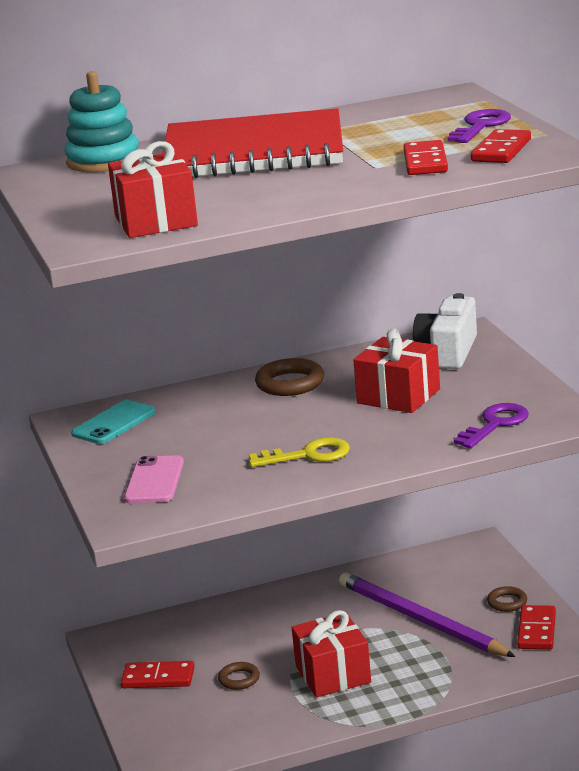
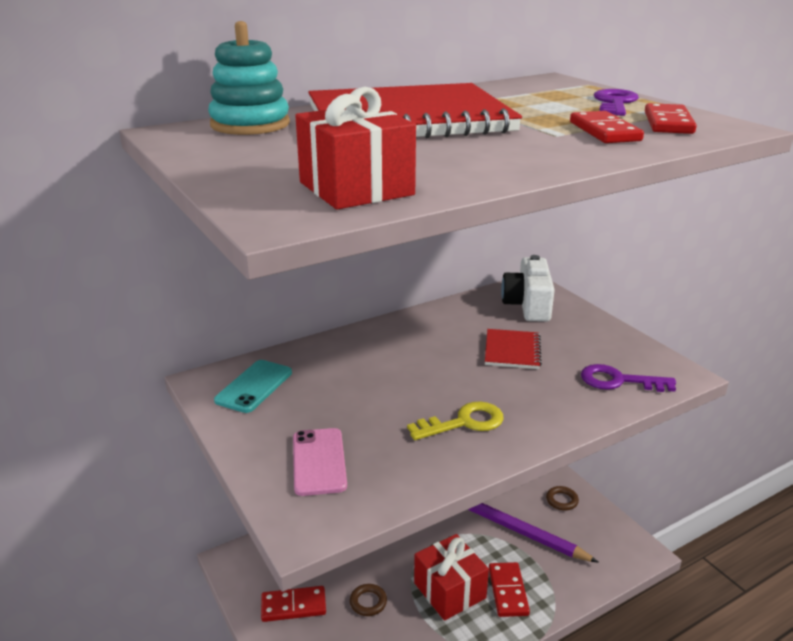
camera: 15 degrees left, 5 degrees up
brown ring [255,358,324,396] -> none
red gift [353,329,440,413] -> red notebook [485,329,542,369]
purple key [454,403,529,448] -> purple key turned 105 degrees counterclockwise [581,364,676,392]
red domino [517,605,556,649] -> red domino moved to [489,562,530,617]

